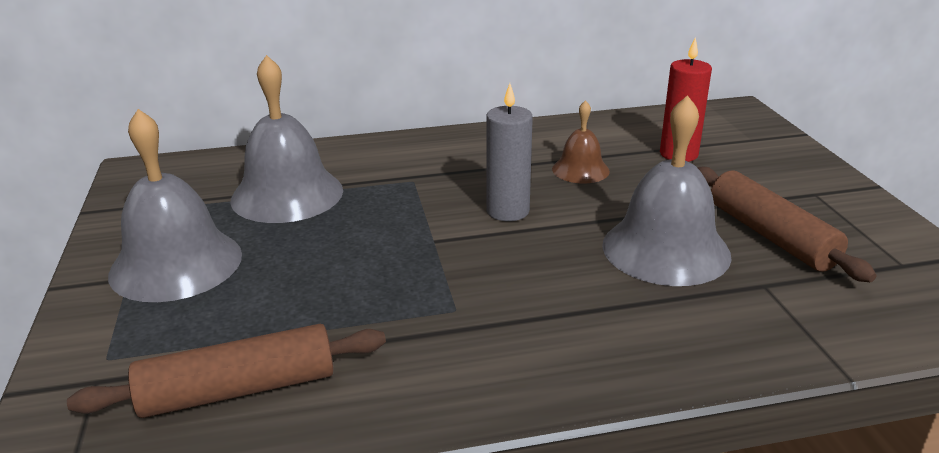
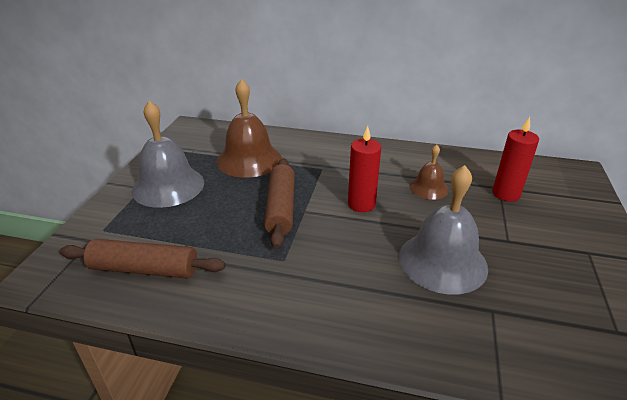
camera: 25 degrees right, 5 degrees up
grey bell [230,55,343,223] -> brown bell [217,79,282,178]
grey candle [486,83,533,221] -> red candle [348,126,381,212]
brown rolling pin [697,167,876,282] -> brown rolling pin moved to [264,158,295,249]

